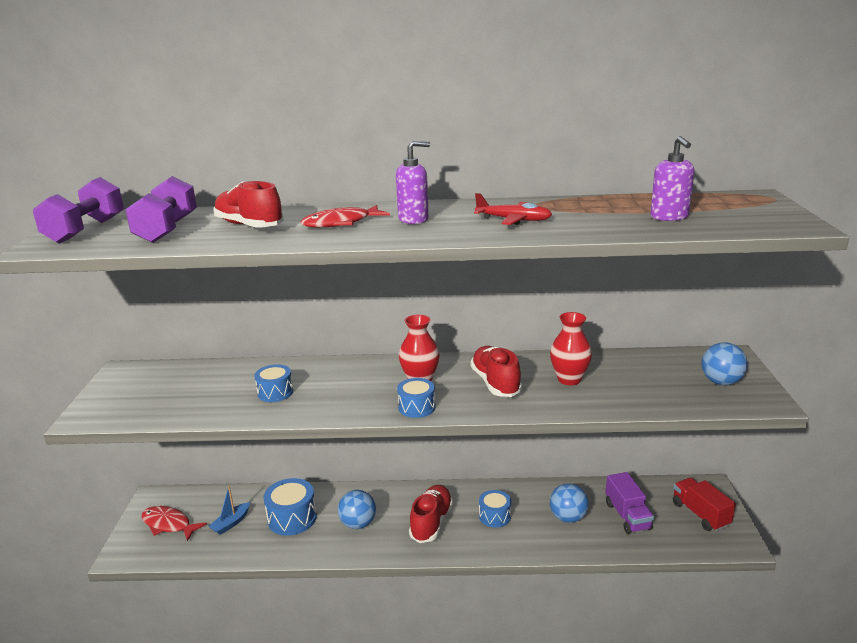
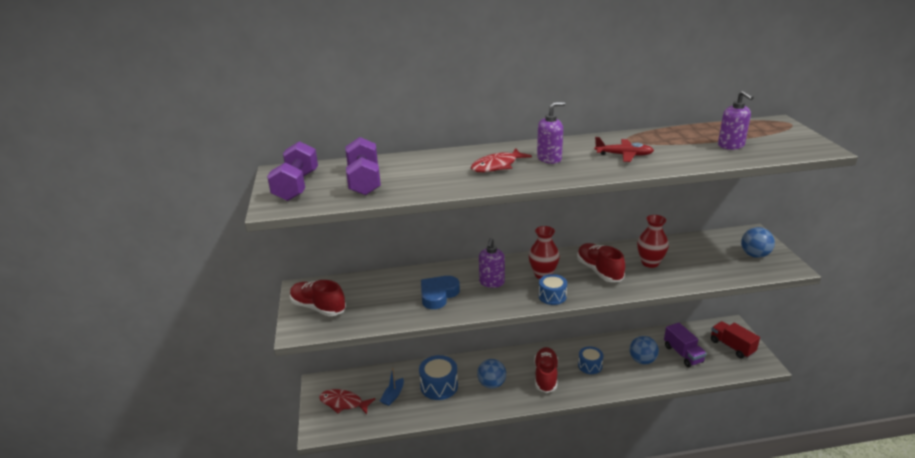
camera: 10 degrees left, 5 degrees up
red shoe [213,181,284,227] -> red shoe moved to [290,280,346,316]
blue drum [254,364,293,402] -> blue heart [421,276,460,309]
none -> purple soap dispenser [479,238,505,288]

